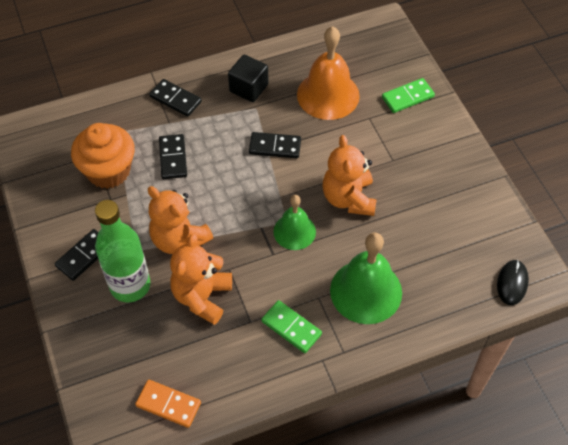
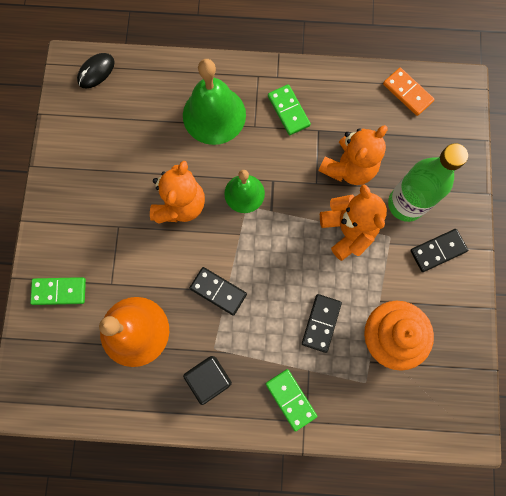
camera: 155 degrees left, 20 degrees up
black domino [149,79,202,117] -> green domino [266,369,317,432]

